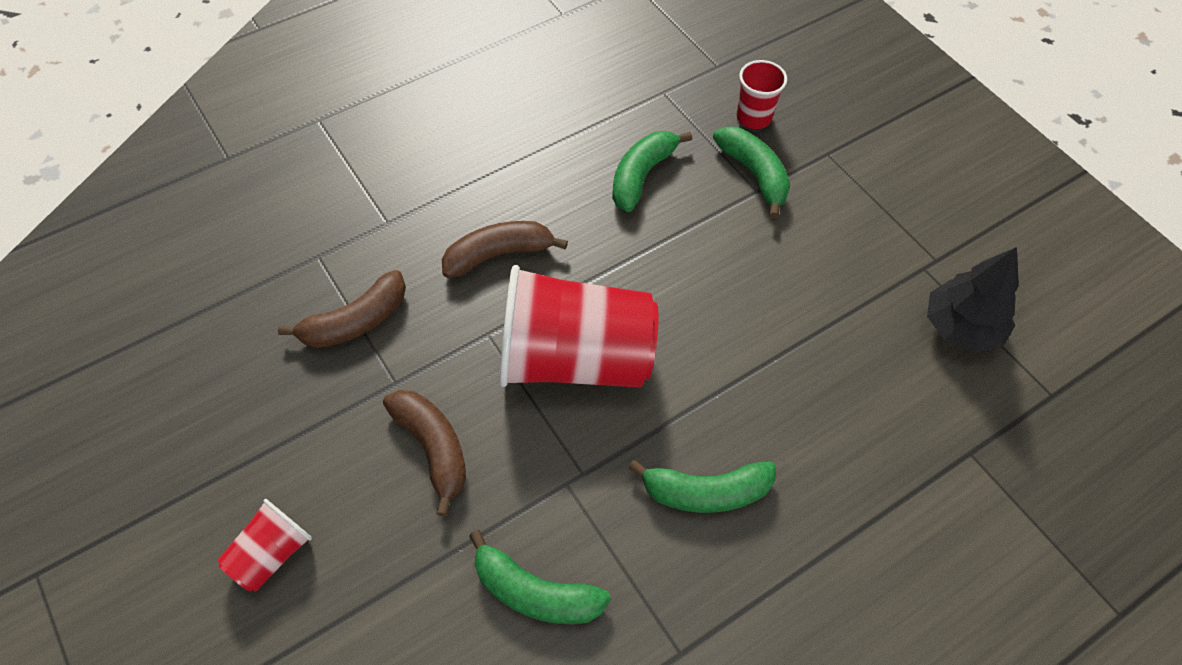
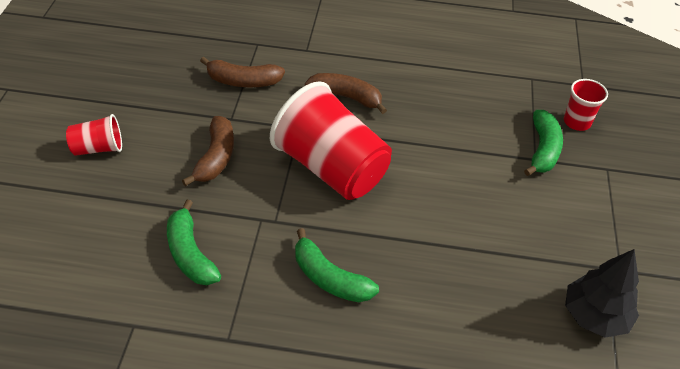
camera: 40 degrees right, 10 degrees down
green banana [612,131,692,212] -> none

